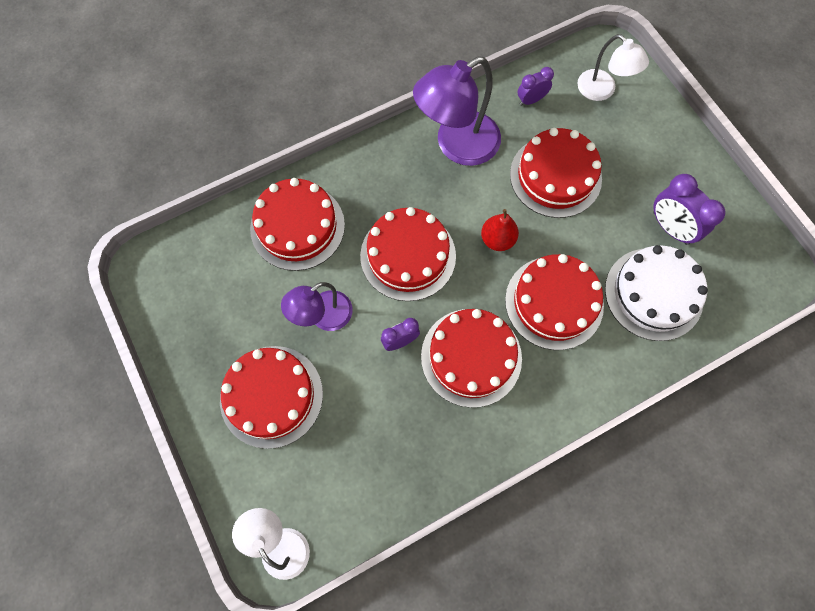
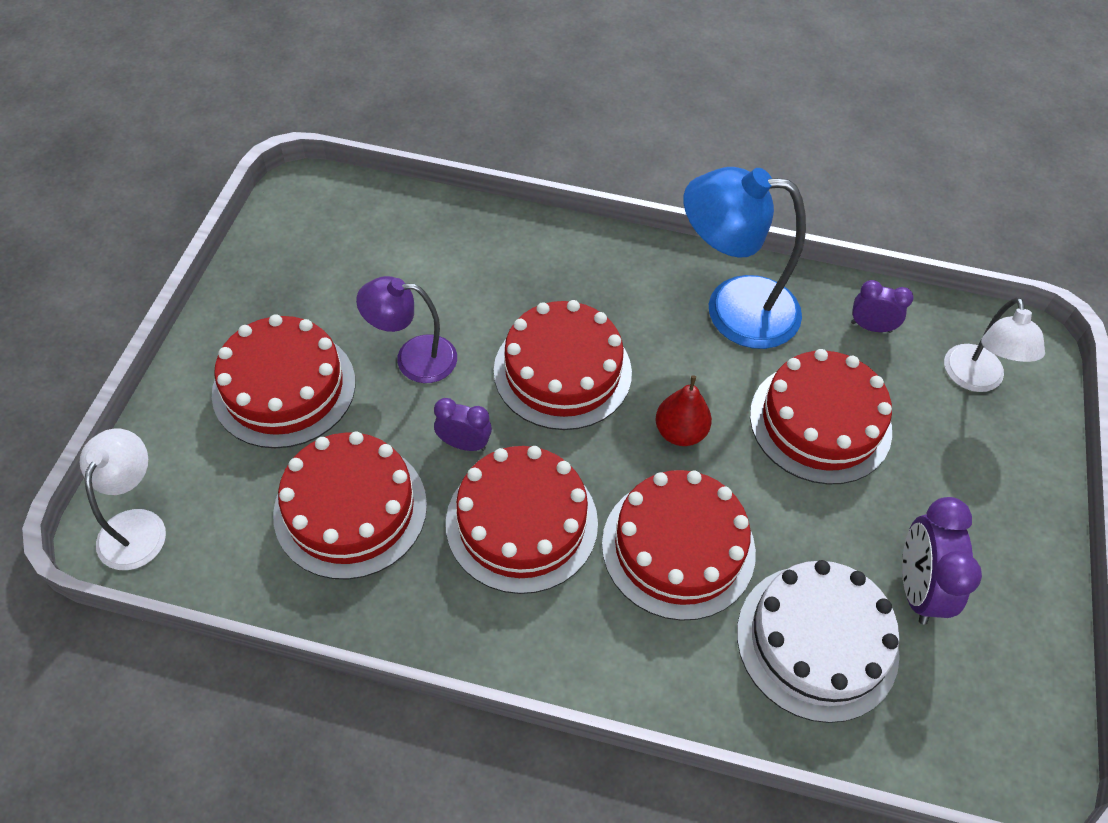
camera: 40 degrees right, 15 degrees down
red cake [250,178,345,271] -> red cake moved to [273,431,427,580]
purple lamp [413,57,501,166] -> blue lamp [683,167,806,349]

